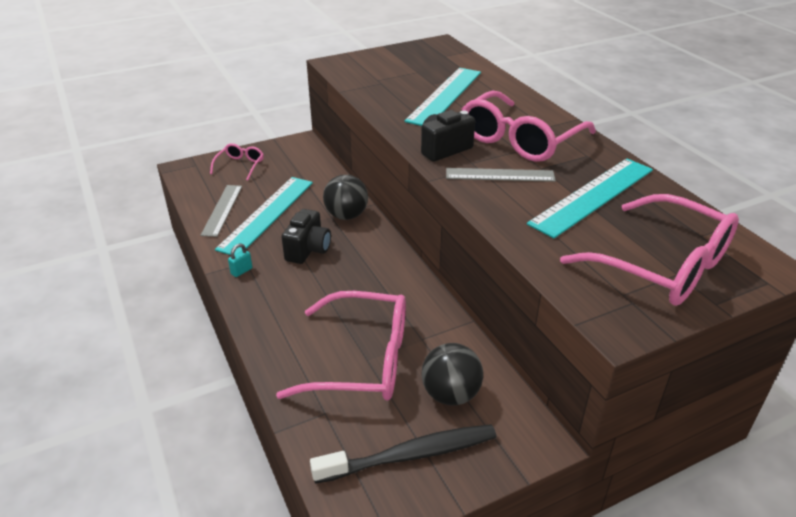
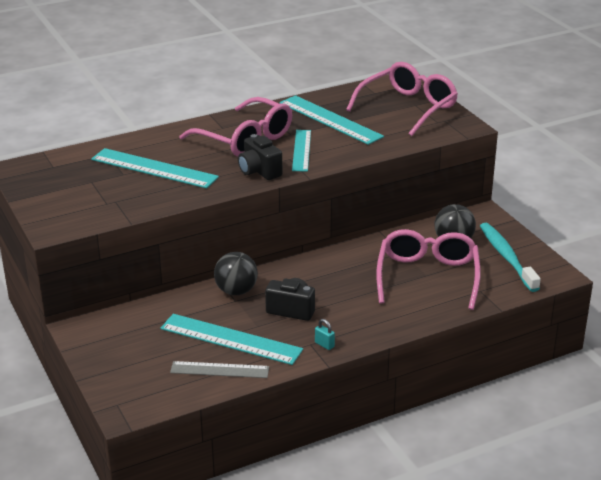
camera: 90 degrees left, 5 degrees down
pink glasses [210,143,264,180] -> none
black toothbrush [310,424,497,484] -> turquoise toothbrush [480,223,541,292]
grey ruler [446,168,556,182] -> turquoise ruler [292,130,311,172]

